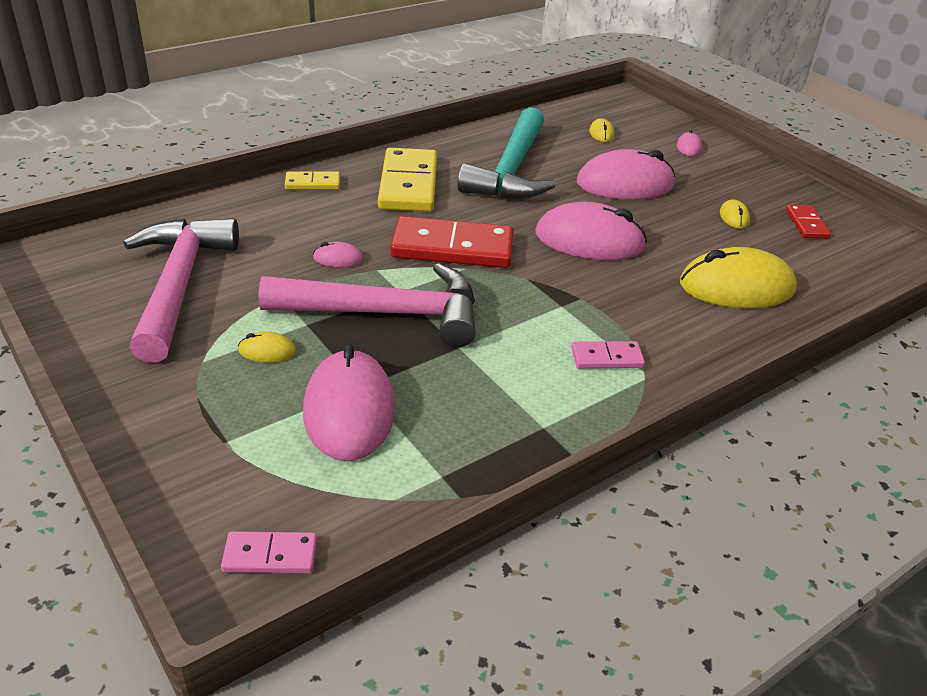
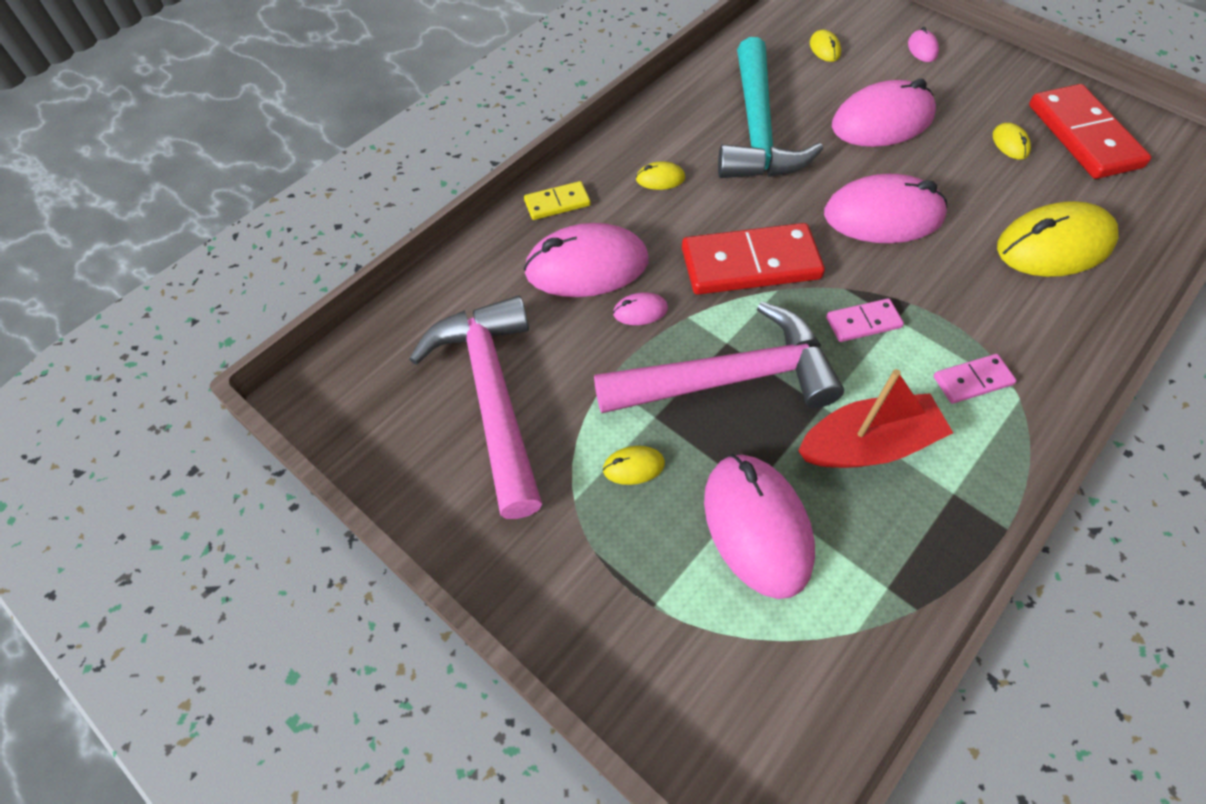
camera: 10 degrees left, 20 degrees up
pink domino [221,531,317,573] -> pink domino moved to [826,298,904,342]
yellow domino [378,148,437,212] -> yellow mouse [636,161,685,190]
red domino [786,205,831,239] -> red domino [1029,84,1151,179], size x2.01
none -> pink mouse [523,223,648,297]
none -> red boat [798,369,953,468]

